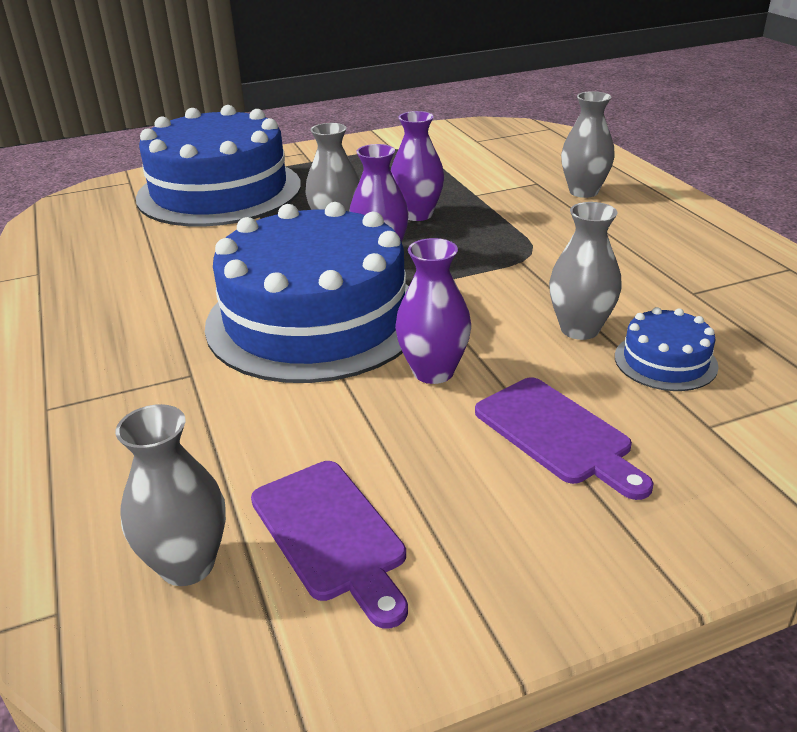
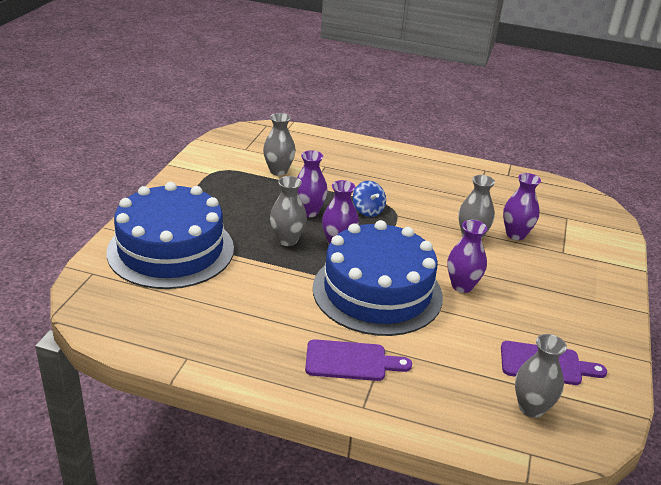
camera: 55 degrees left, 0 degrees up
purple cutting board [475,377,654,500] -> purple cutting board moved to [305,339,412,381]
grey vase [561,91,615,198] -> grey vase moved to [263,113,296,176]
blue cake [615,307,719,391] -> purple vase [503,173,541,240]
none -> blue spinning top [353,181,386,217]

